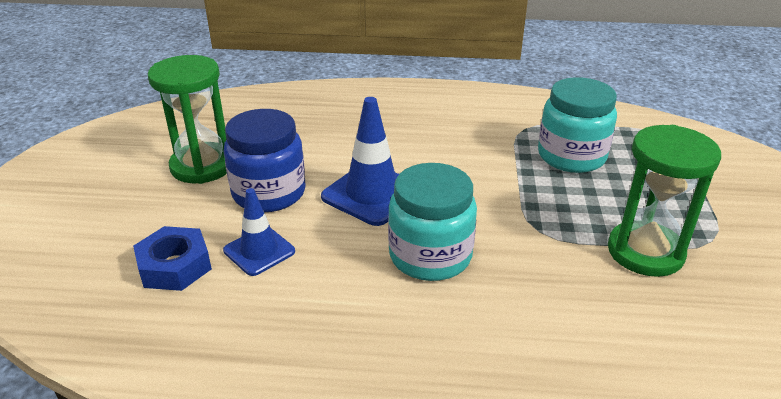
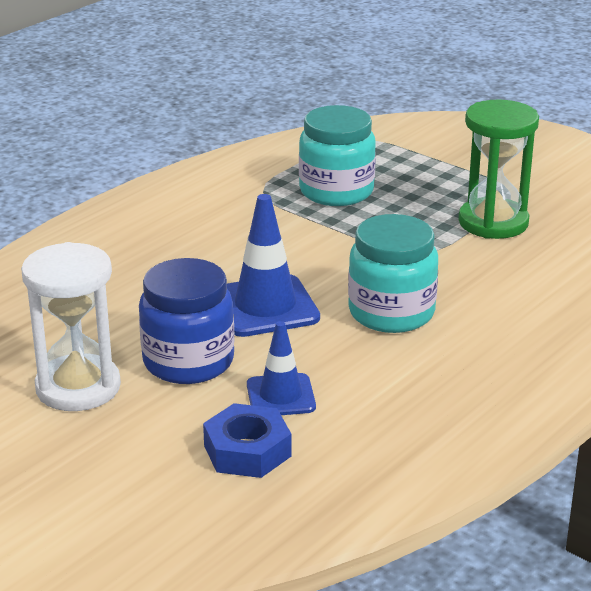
camera: 55 degrees left, 5 degrees down
green hourglass [148,55,227,184] -> white hourglass [21,242,121,411]

